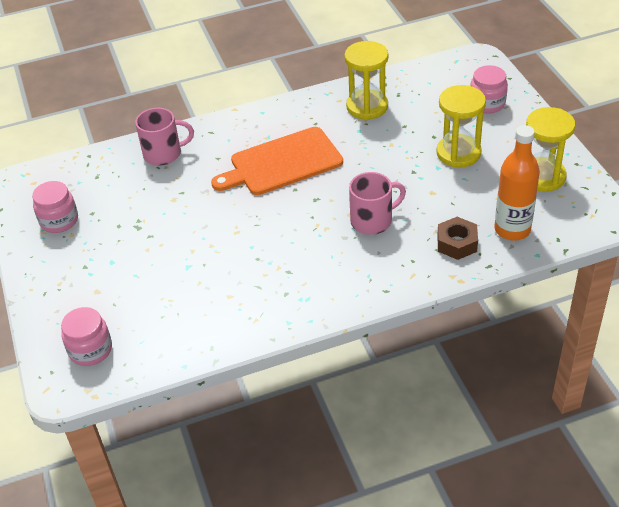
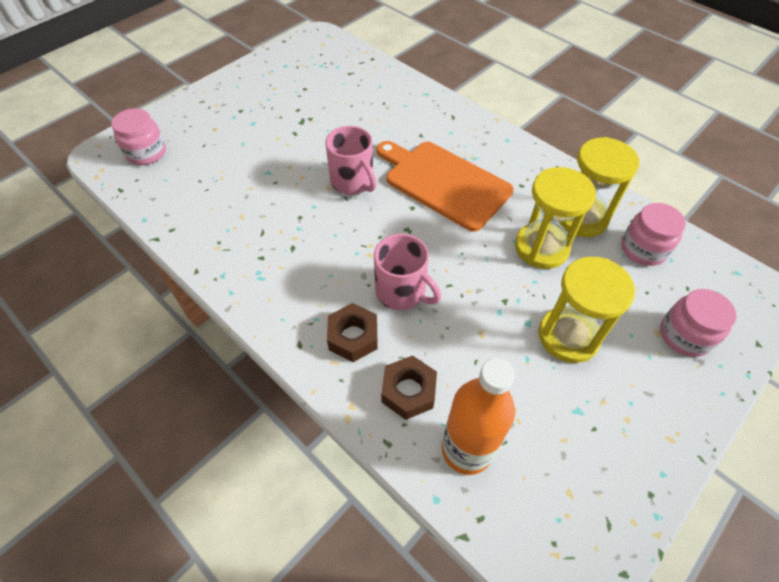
camera: 60 degrees right, 10 degrees up
pink jar [32,181,78,233] -> pink jar moved to [621,203,686,266]
pink mug [135,108,194,166] -> pink mug moved to [325,126,376,195]
yellow hourglass [526,107,575,192] -> yellow hourglass moved to [515,167,596,269]
none -> brown nut [327,303,378,362]

